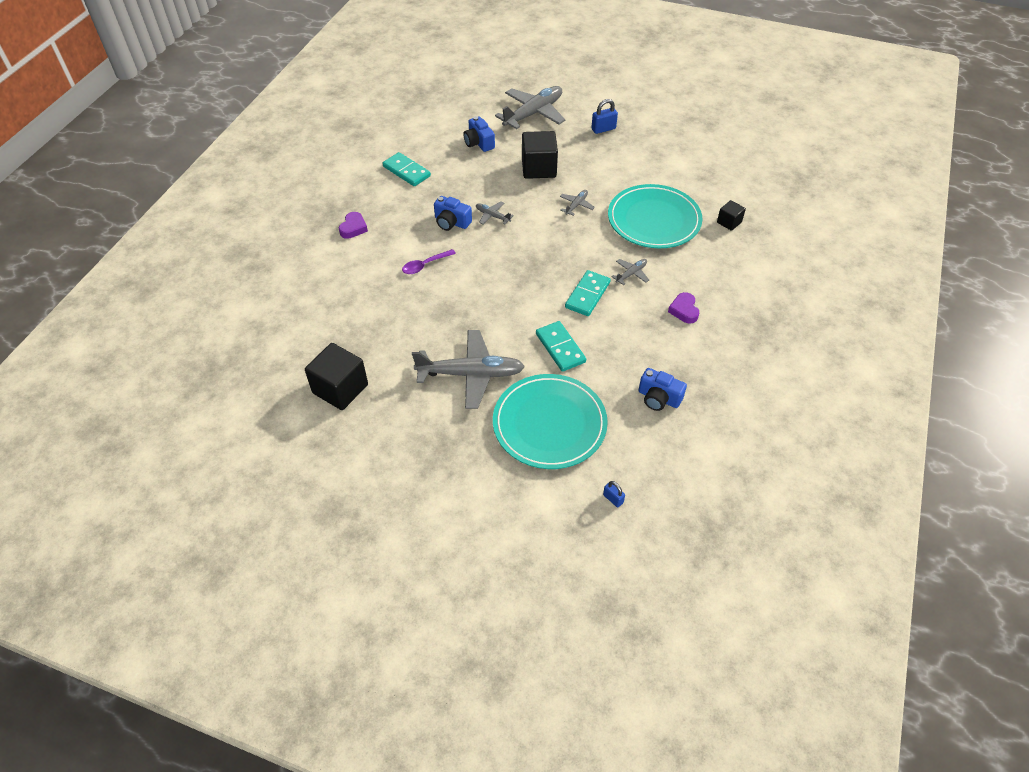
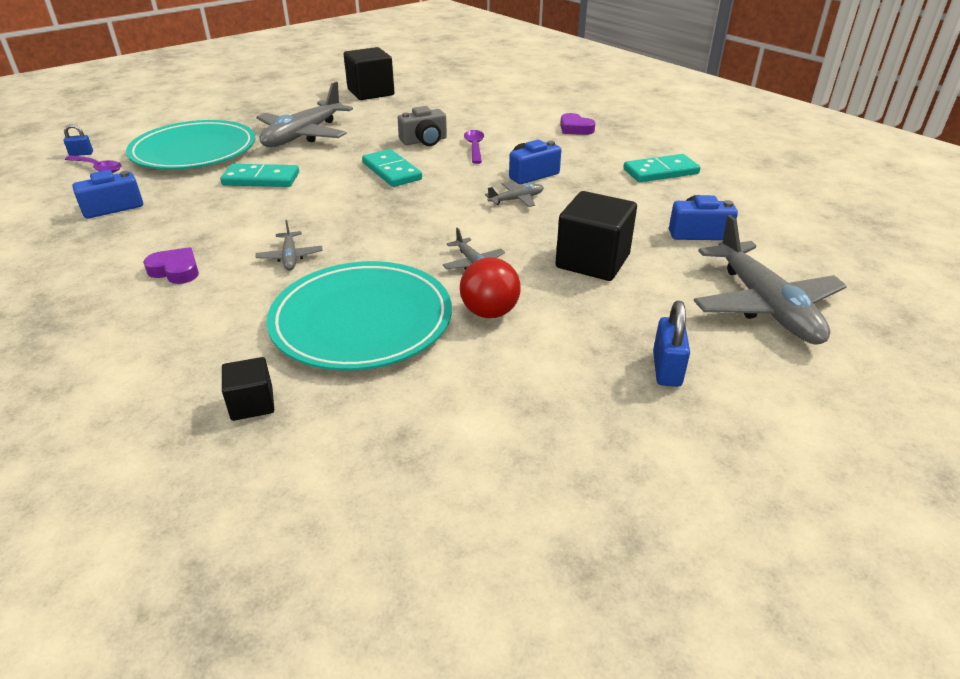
camera: 120 degrees right, 15 degrees down
turquoise domino [565,270,611,316] -> turquoise domino moved to [362,149,422,187]
none -> purple spoon [65,155,121,173]
none -> grey camera [398,106,447,146]
none -> red ball [460,257,521,318]

